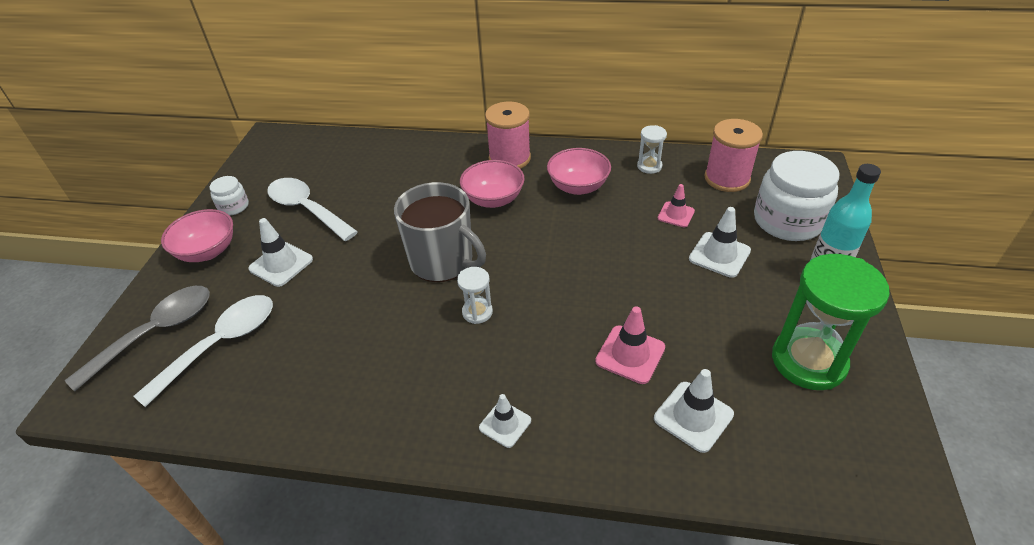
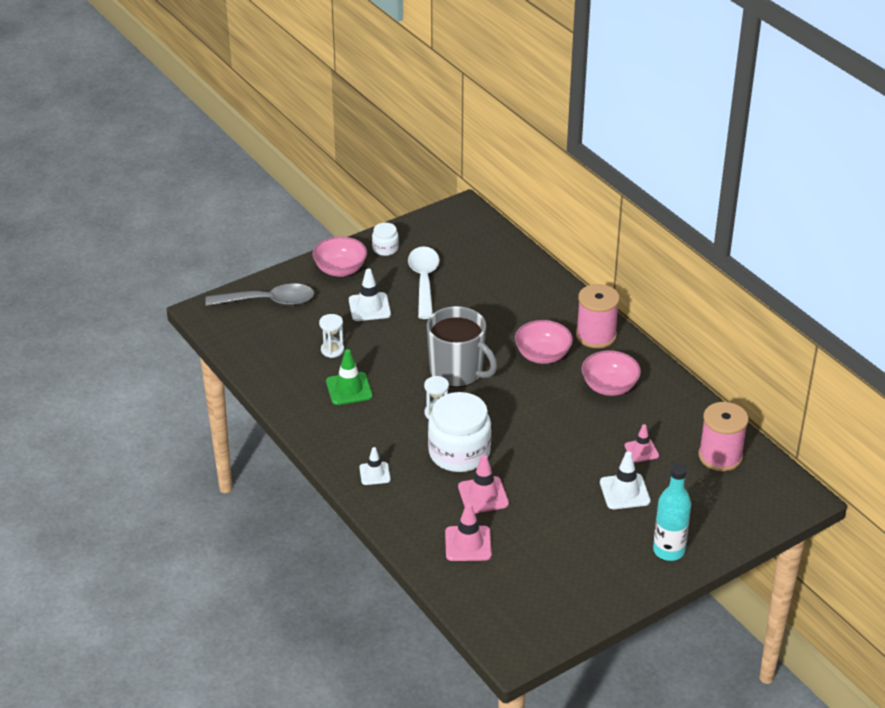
camera: 45 degrees right, 5 degrees down
white spoon [134,295,273,407] -> none
grey mug [394,182,486,282] -> grey mug turned 45 degrees counterclockwise [427,306,497,387]
white hourglass [637,125,667,174] -> white hourglass moved to [319,314,344,358]
white traffic cone [654,369,734,453] -> pink traffic cone [445,503,492,561]
white jar [754,151,839,241] -> white jar moved to [428,392,491,472]
green hourglass [772,254,890,390] -> none
none -> green traffic cone [326,349,373,405]

